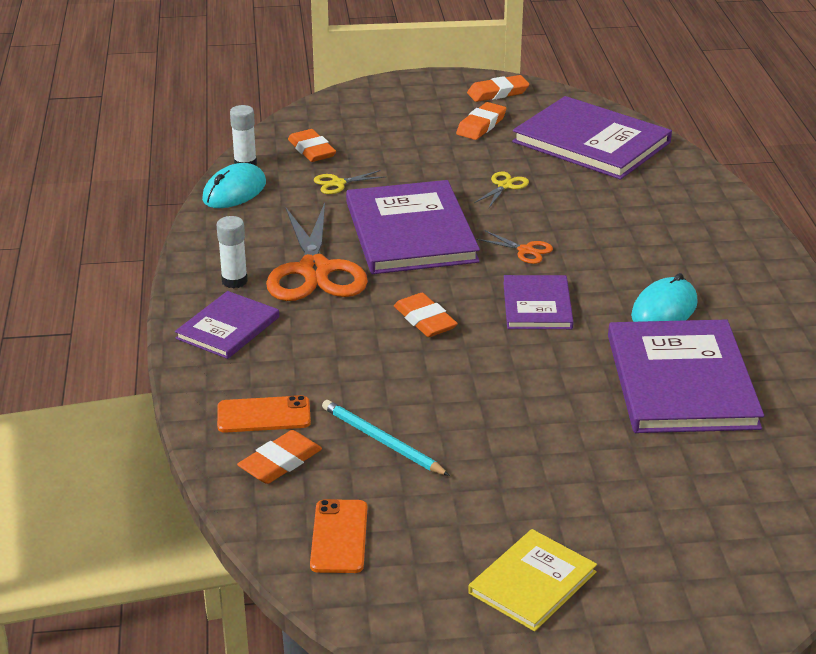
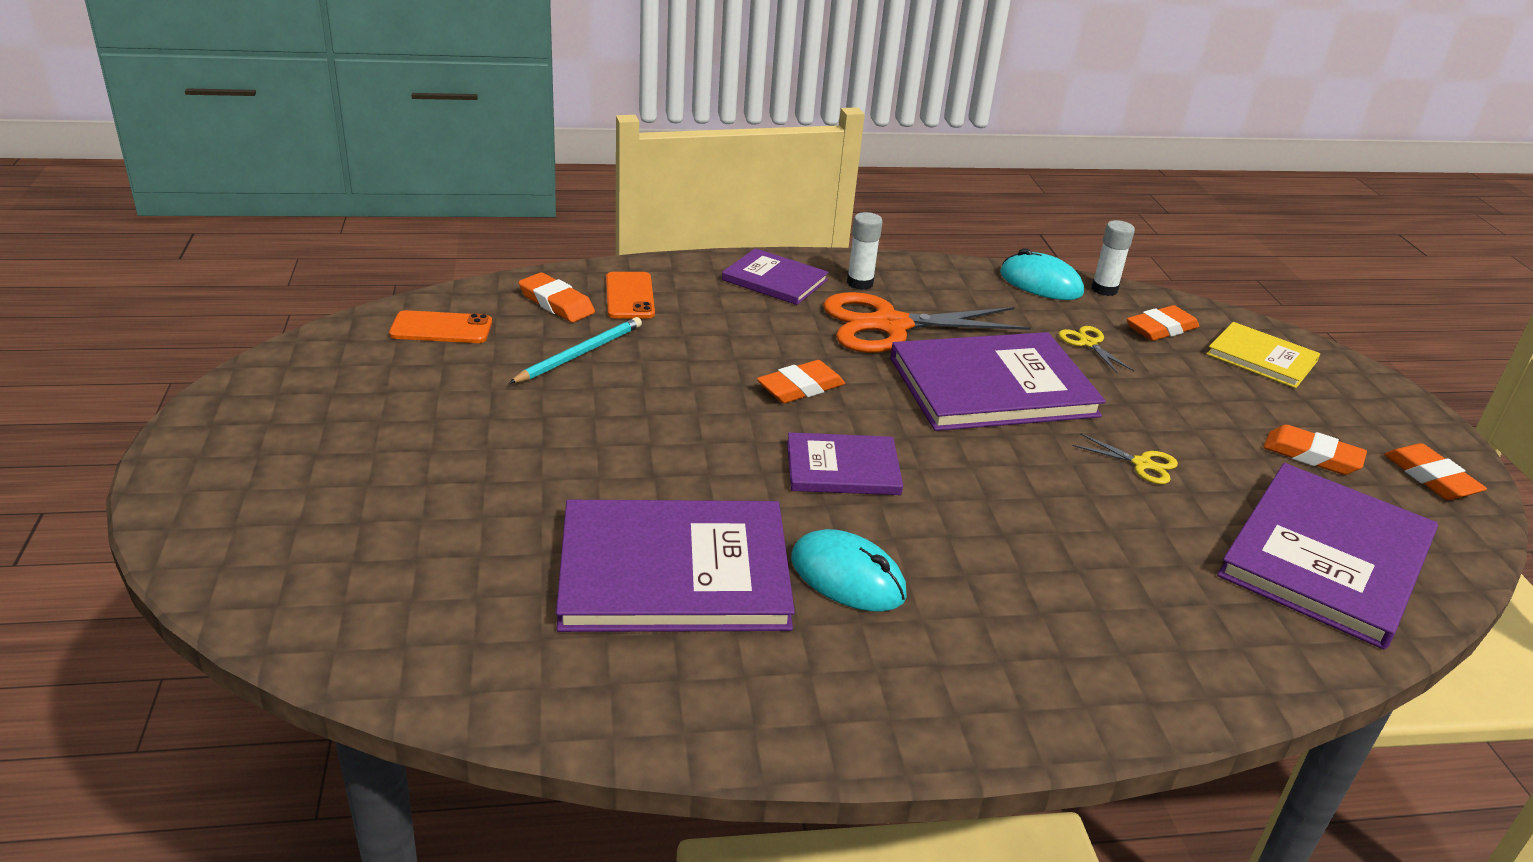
camera: 85 degrees right, 0 degrees up
yellow book [468,529,597,632] -> yellow book moved to [1207,322,1320,388]
orange scissors [476,230,553,264] -> none

